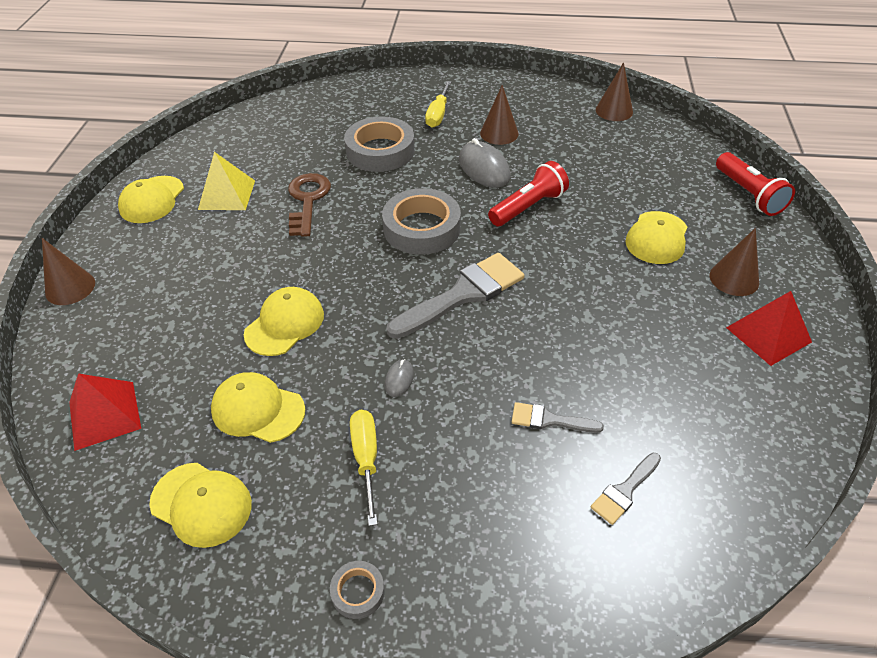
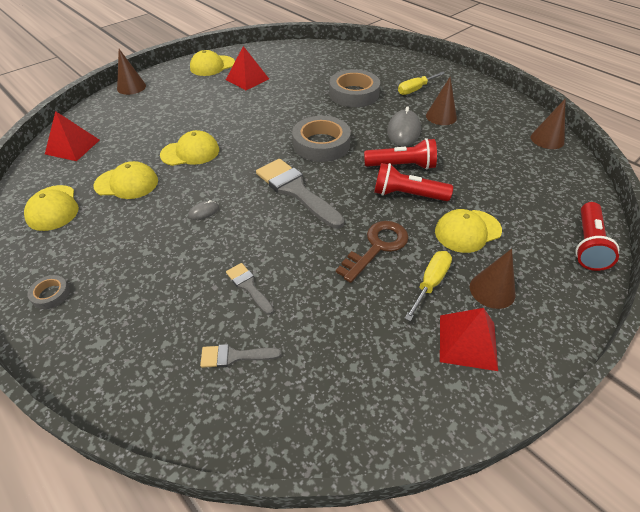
camera: 40 degrees right, 0 degrees up
yellow pyramid [198,152,255,210] -> red pyramid [226,46,269,90]
yellow cap [211,372,305,443] -> yellow cap turned 120 degrees clockwise [93,161,158,199]
brown key [288,173,331,237] -> brown key moved to [336,221,409,283]
yellow screwdriver [350,410,378,526] -> yellow screwdriver moved to [404,251,452,321]
grey brush [386,253,524,339] -> grey brush turned 135 degrees counterclockwise [256,159,345,228]
none -> red flashlight [374,163,453,201]

